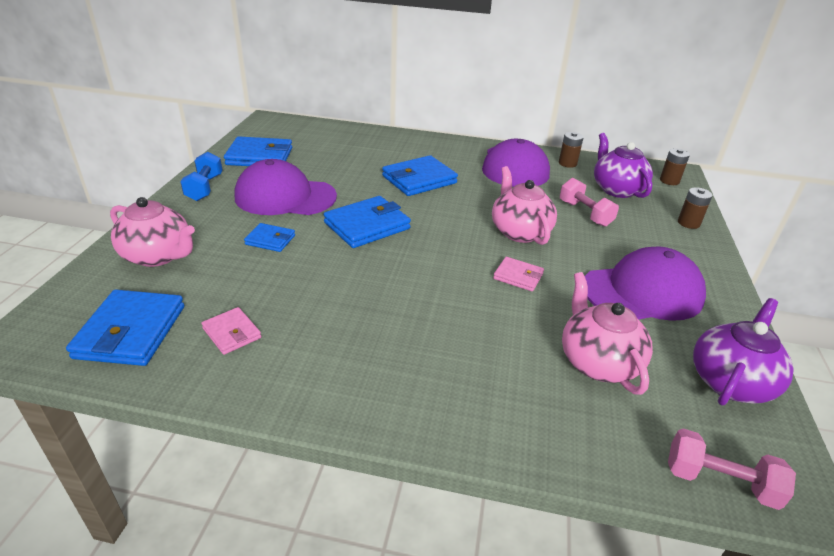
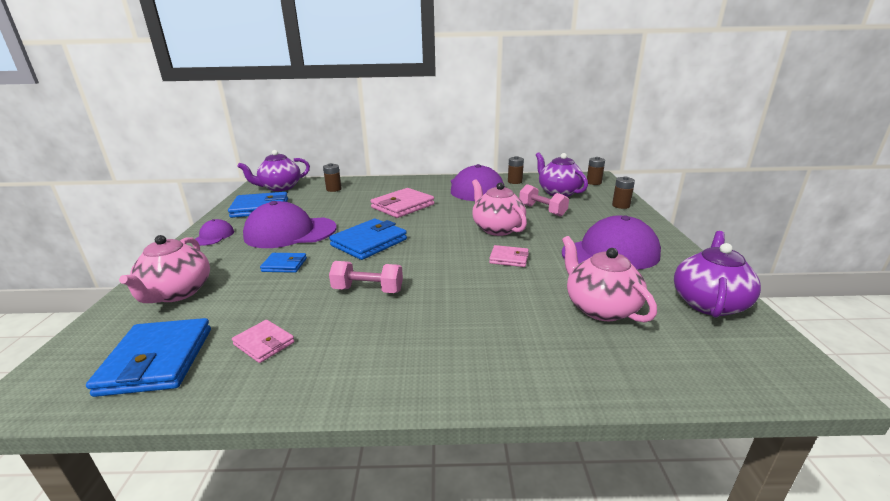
camera: 10 degrees left, 10 degrees down
pink teapot [110,197,195,267] -> pink teapot turned 75 degrees clockwise [119,235,210,303]
blue dumbbell [180,152,223,201] -> purple cap [195,219,234,246]
blue wallet [382,155,458,196] -> pink wallet [371,188,434,218]
pink dumbbell [668,428,796,510] -> pink dumbbell moved to [329,261,403,293]
none -> purple teapot [237,150,310,191]
none -> brown battery [323,163,342,192]

